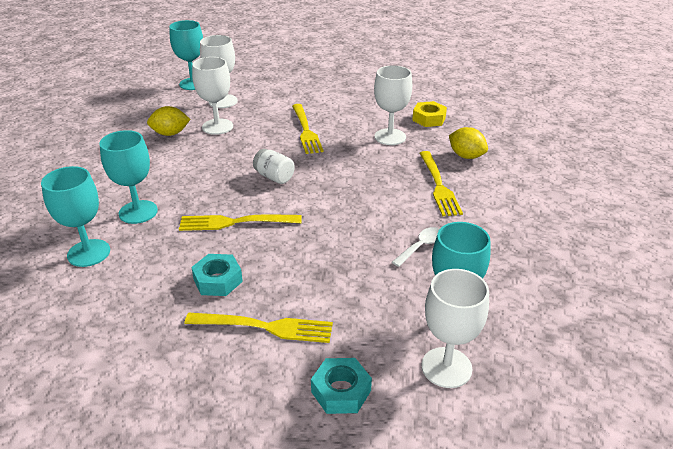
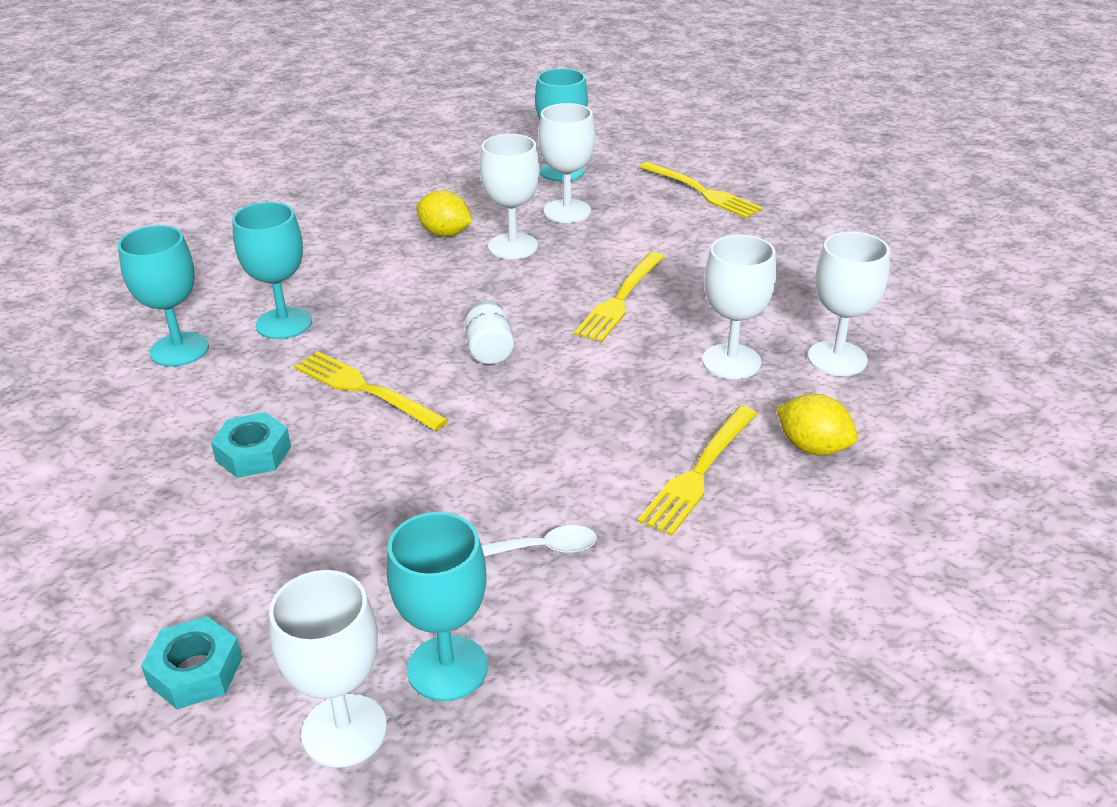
camera: 40 degrees right, 0 degrees up
yellow fork [184,313,333,343] -> yellow fork moved to [639,162,763,218]
yellow nut [412,101,447,127] -> white goblet [808,232,890,376]
yellow lemon [449,127,488,159] -> yellow lemon turned 45 degrees counterclockwise [776,394,858,456]

